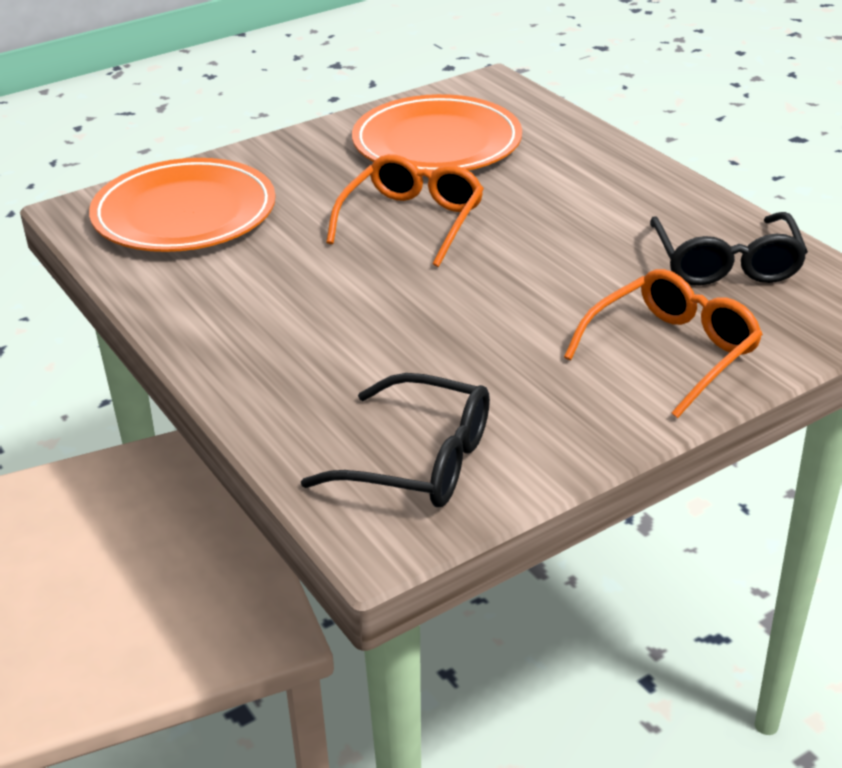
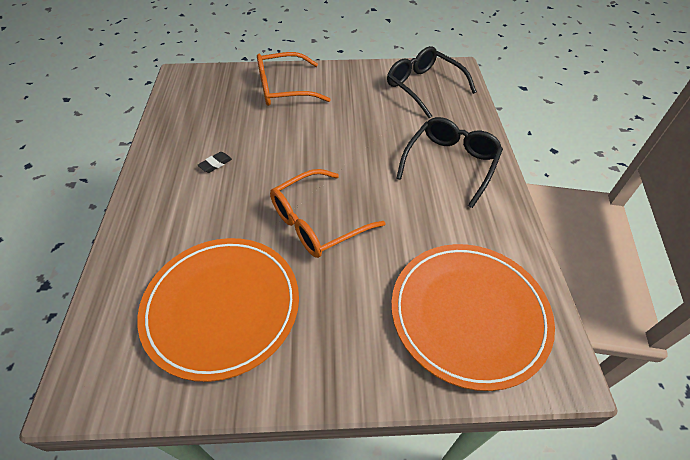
camera: 150 degrees left, 15 degrees up
black glasses [650,212,808,286] -> black glasses moved to [396,117,503,208]
none -> black eraser [198,152,232,173]

